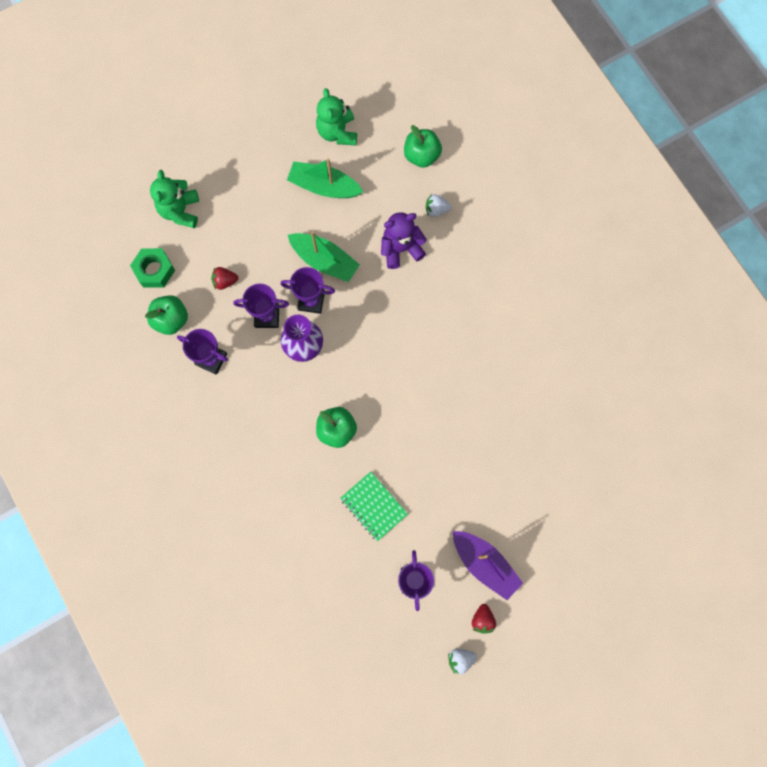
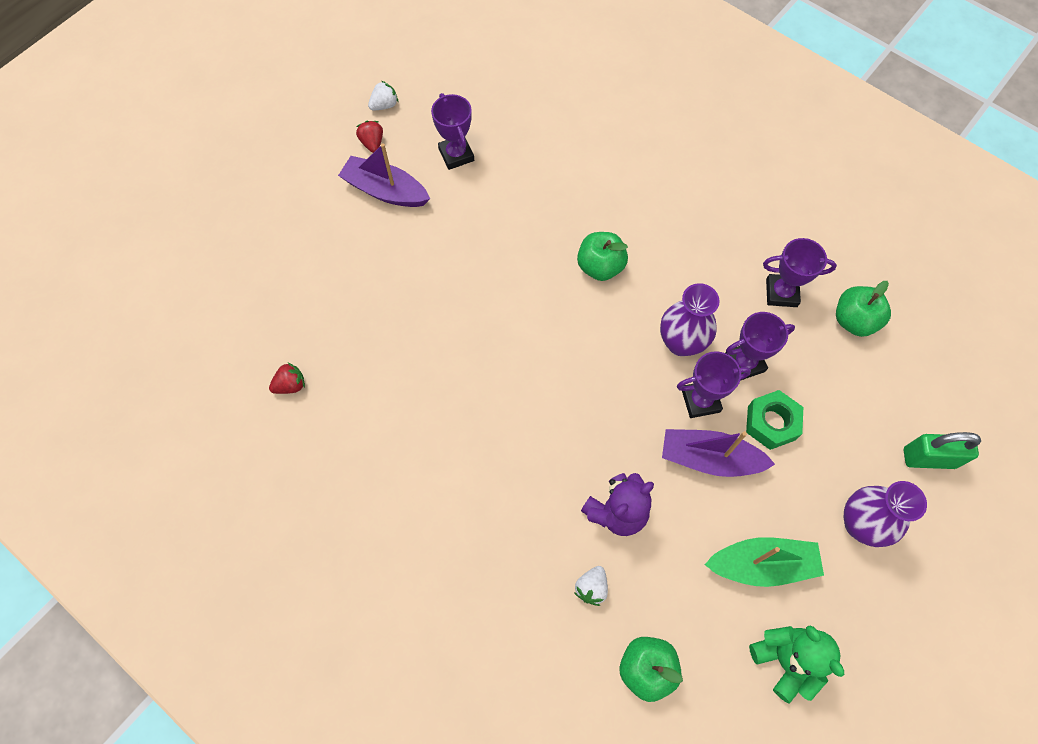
camera: 160 degrees right, 10 degrees down
green nut [130,248,175,288] -> green nut moved to [746,390,803,450]
green teddy bear [150,170,199,228] -> green padlock [904,432,981,469]
red strawberry [211,267,238,290] -> red strawberry moved to [269,363,305,394]
green boat [288,231,360,282] -> purple boat [662,429,775,477]
green notebook [340,472,408,541] -> none
white strawberry [426,194,451,217] -> white strawberry turned 135 degrees clockwise [574,566,608,606]
none -> purple vase [844,481,927,547]

